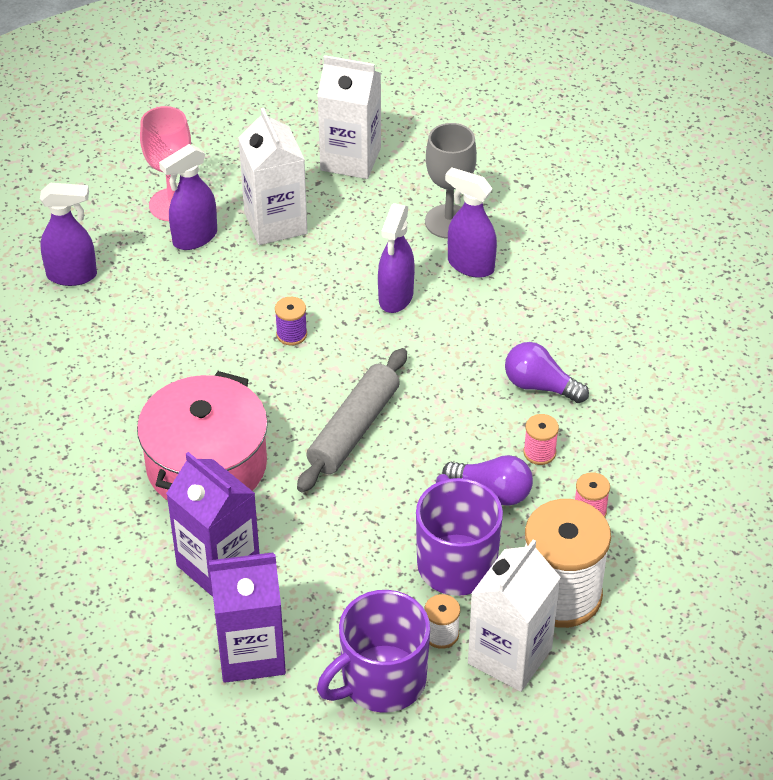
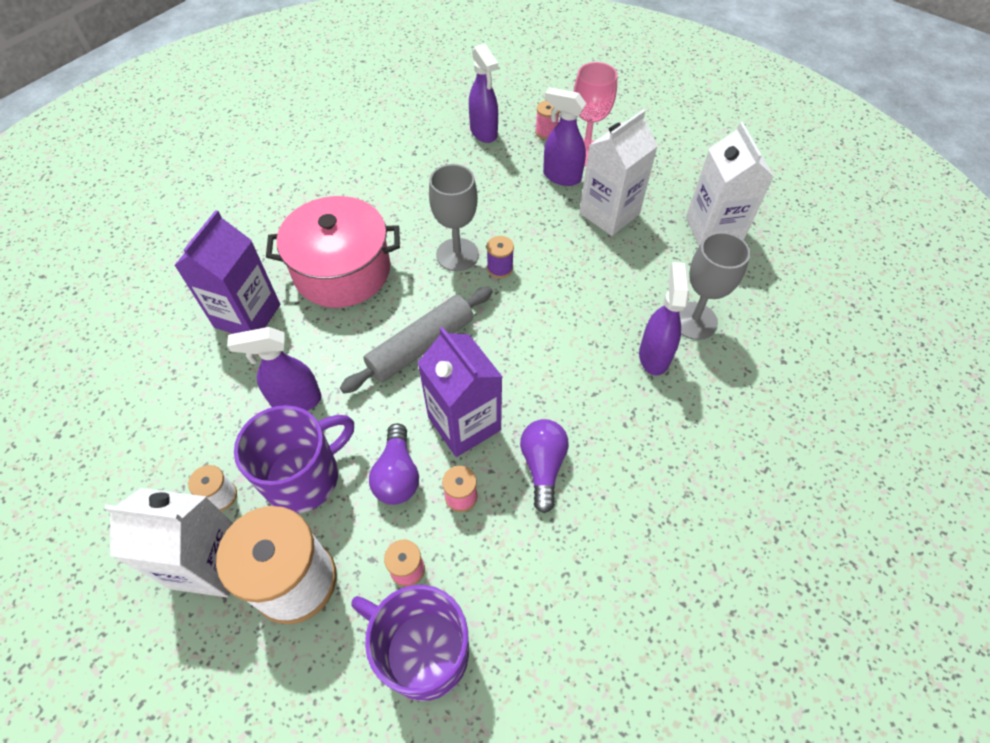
camera: 65 degrees right, 10 degrees up
purple carton [209,553,286,683] -> purple carton moved to [417,327,502,457]
grey rolling pin [297,348,407,493] -> grey rolling pin turned 45 degrees counterclockwise [340,287,493,394]
purple mug [317,590,430,713] -> purple mug moved to [352,585,469,701]
purple spray bottle [378,203,415,313] -> purple spray bottle moved to [227,327,322,411]
none -> grey goblet [429,164,479,271]
none -> pink spool [535,101,560,139]

